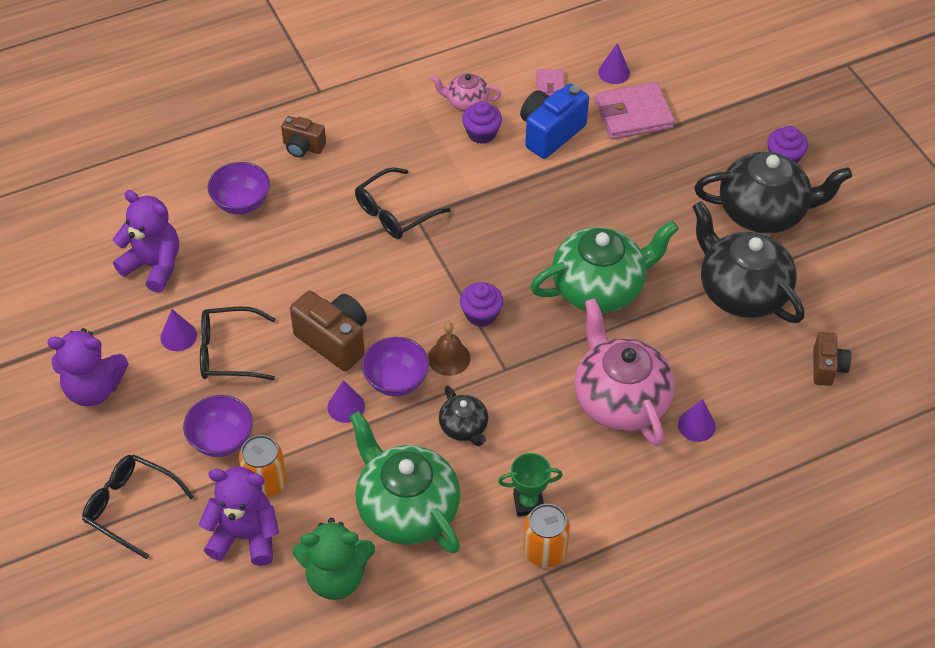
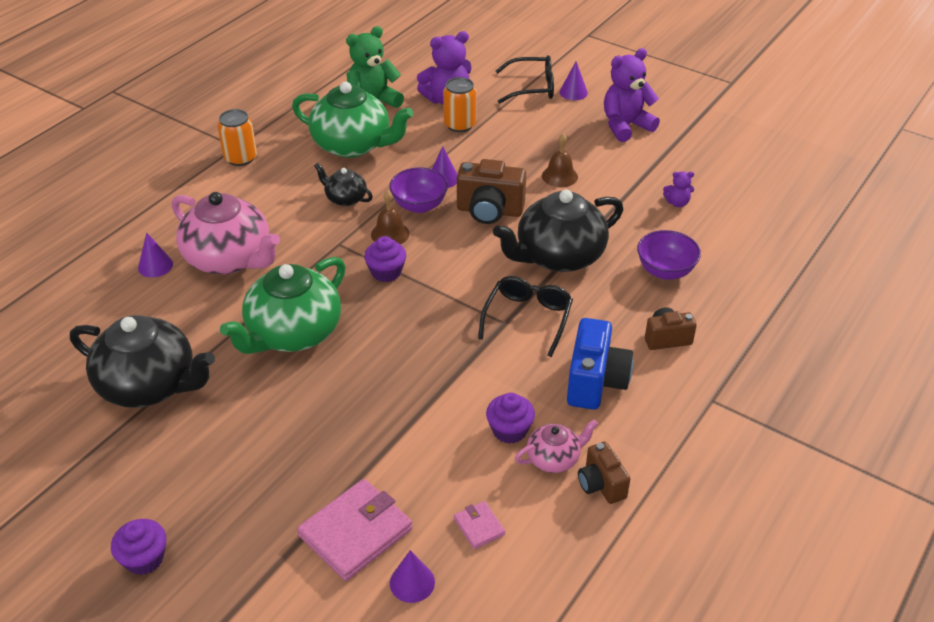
camera: 150 degrees right, 10 degrees down
purple teddy bear [113,190,179,293] -> purple teddy bear [663,171,694,207], size x0.48
purple cone [160,309,197,351] -> purple cone moved to [559,61,588,100]
purple bowl [183,395,253,457] -> none
black glasses [200,306,276,380] -> brown bell [542,134,578,187]
green trophy [498,453,563,516] -> none
blue camera [520,84,589,159] -> blue camera moved to [567,318,633,410]
black teapot [694,152,852,234] -> black teapot moved to [493,190,623,272]
brown camera [813,332,851,386] -> brown camera moved to [578,442,630,504]

